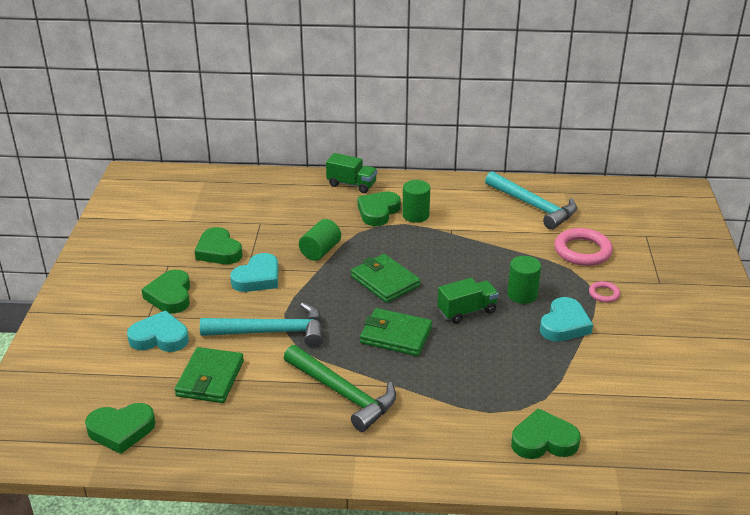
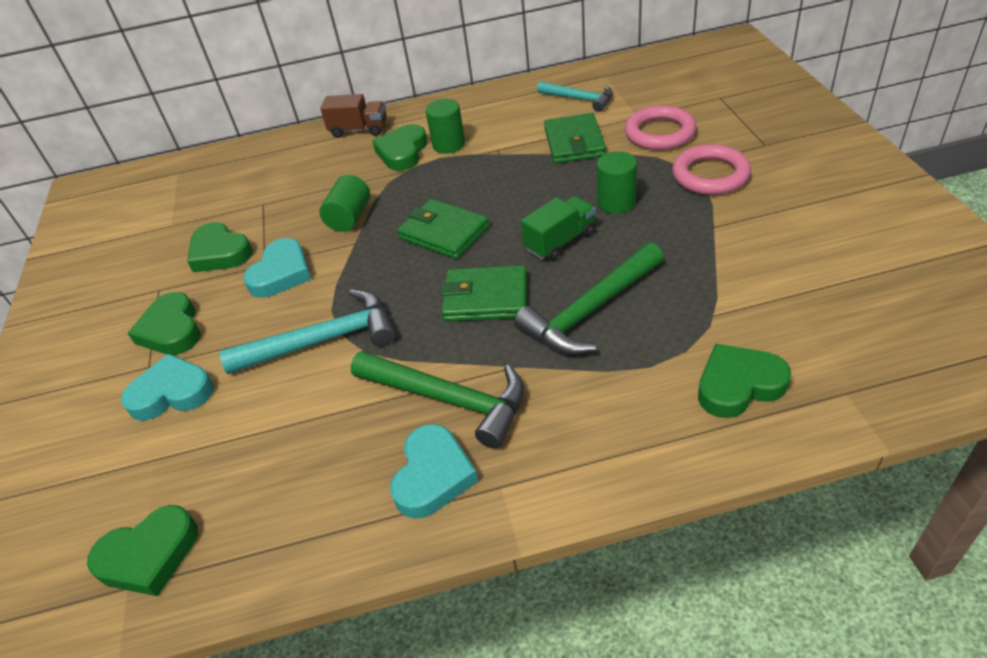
camera: 10 degrees left, 10 degrees up
green wallet [175,347,244,403] -> green wallet moved to [544,113,606,163]
green truck [326,153,377,193] -> brown truck [320,94,387,138]
turquoise hammer [485,171,577,230] -> turquoise hammer [537,81,613,112], size x0.64
turquoise heart [540,297,593,342] -> turquoise heart moved to [390,424,478,518]
pink ring [589,281,620,303] -> pink ring [672,144,751,195], size x1.97
none -> green hammer [514,242,664,355]

